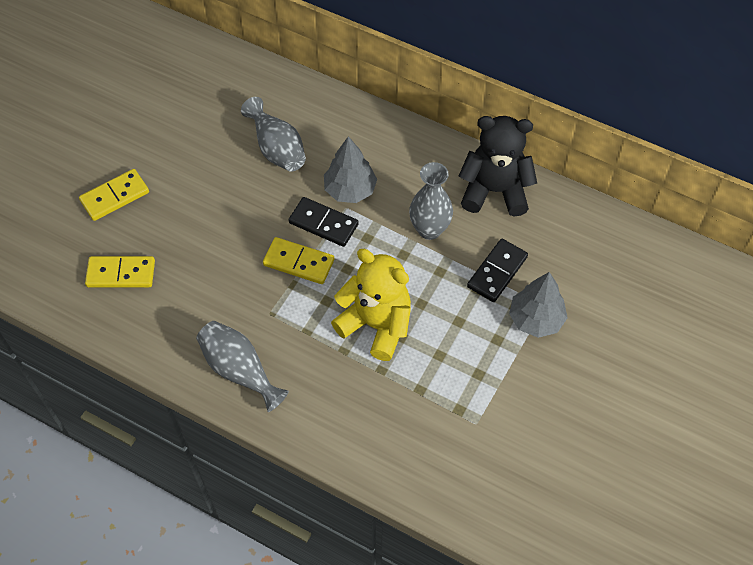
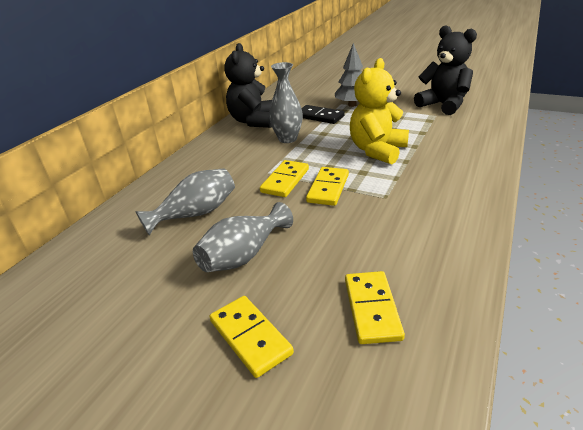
camera: 90 degrees left, 25 degrees down
grey vase [196,321,289,412] -> grey vase moved to [193,202,293,272]
black domino [289,197,359,247] -> yellow domino [260,160,309,197]
grey tree [324,136,377,203] -> none
none -> black teddy bear [414,25,477,115]

